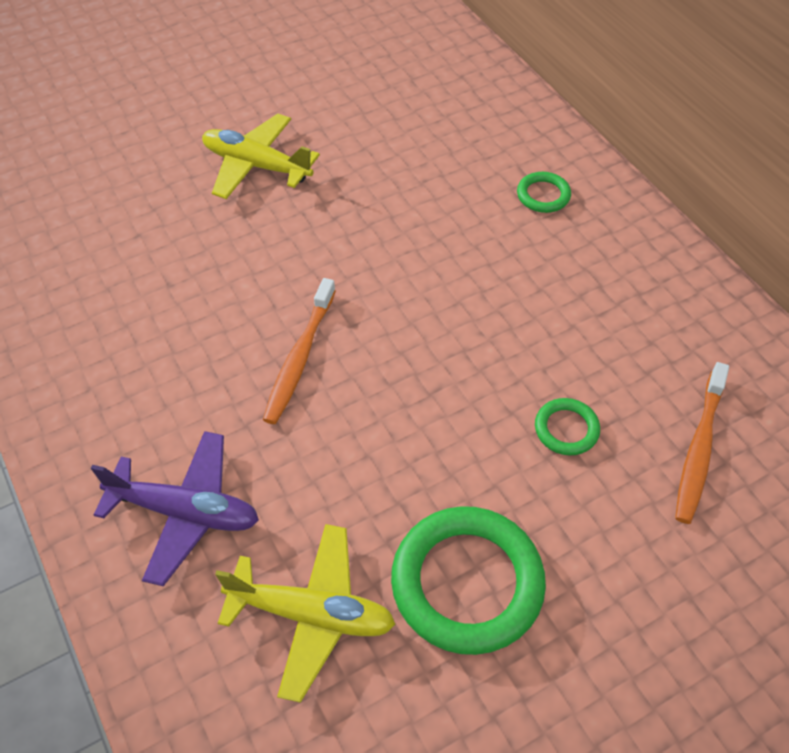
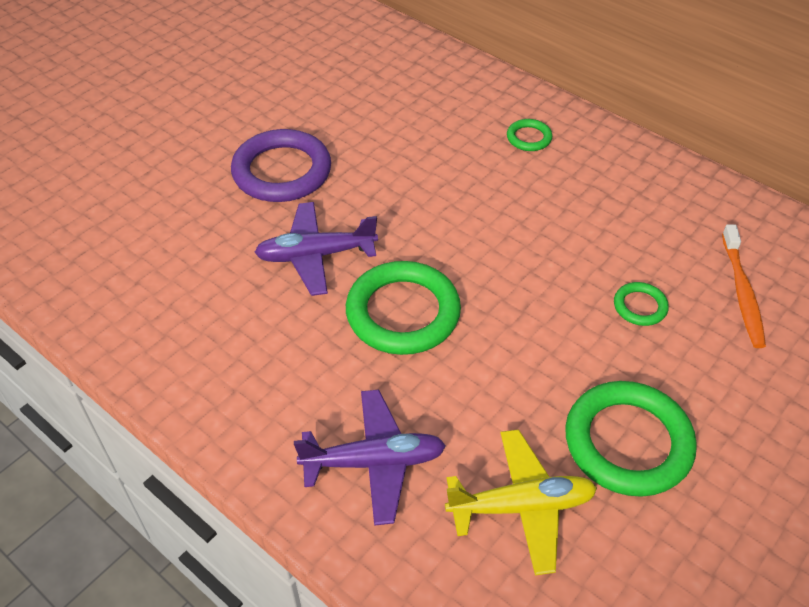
camera: 20 degrees left, 5 degrees down
yellow plane [202,114,320,199] -> purple ring [231,129,331,202]
orange toothbrush [263,278,336,424] -> green ring [346,261,461,355]
none -> purple plane [254,202,378,296]

